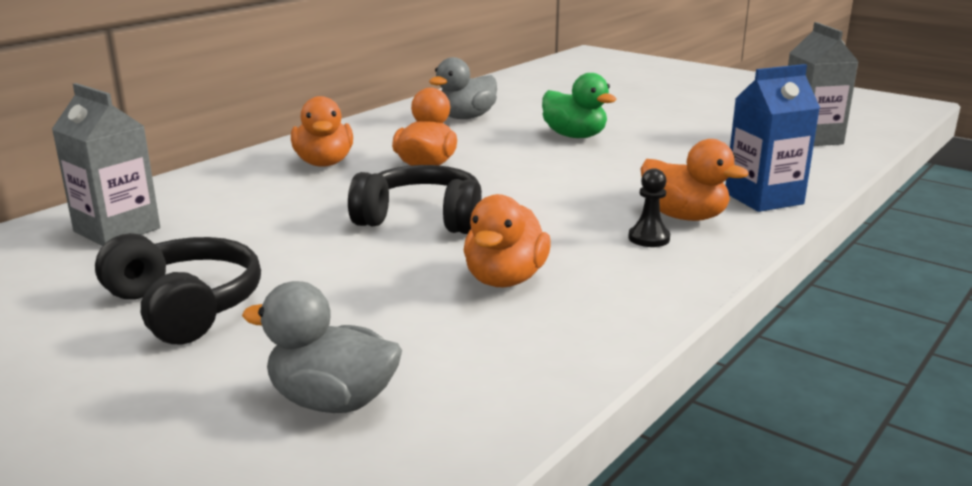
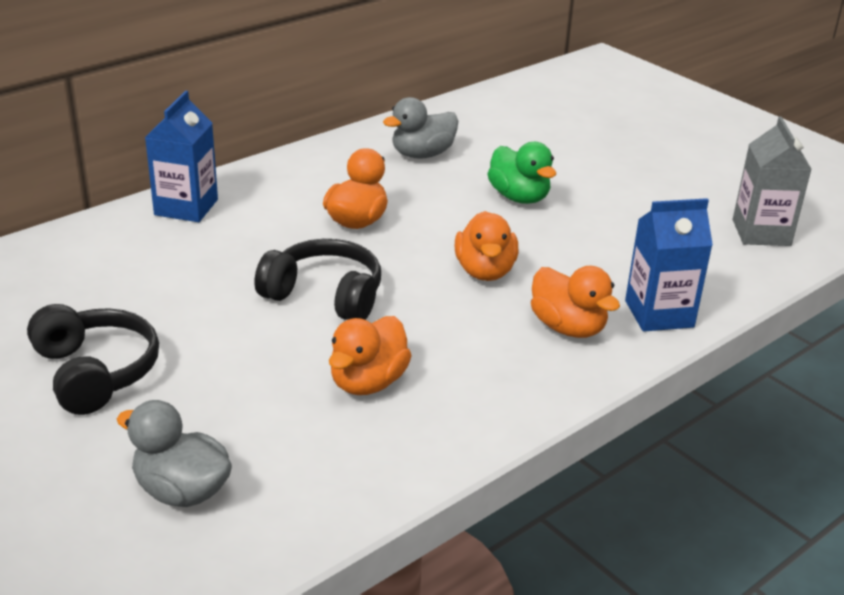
camera: 10 degrees right, 10 degrees up
grey carton [52,83,160,246] -> none
orange duck [291,96,353,167] -> orange duck moved to [455,211,518,281]
black pawn [628,168,670,247] -> none
none -> blue carton [145,91,218,222]

